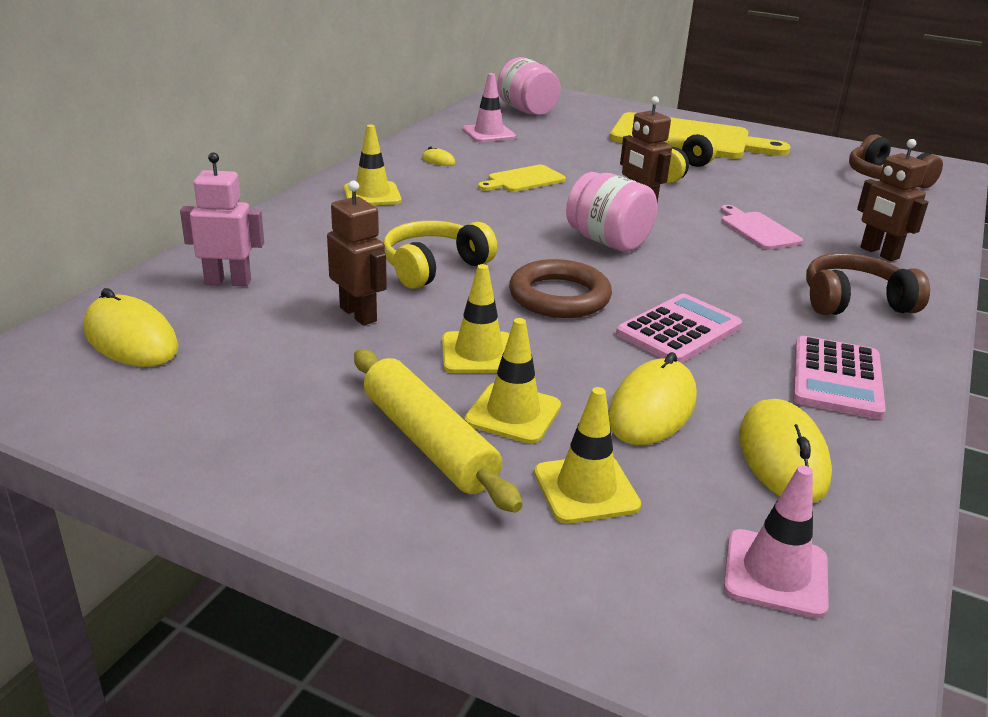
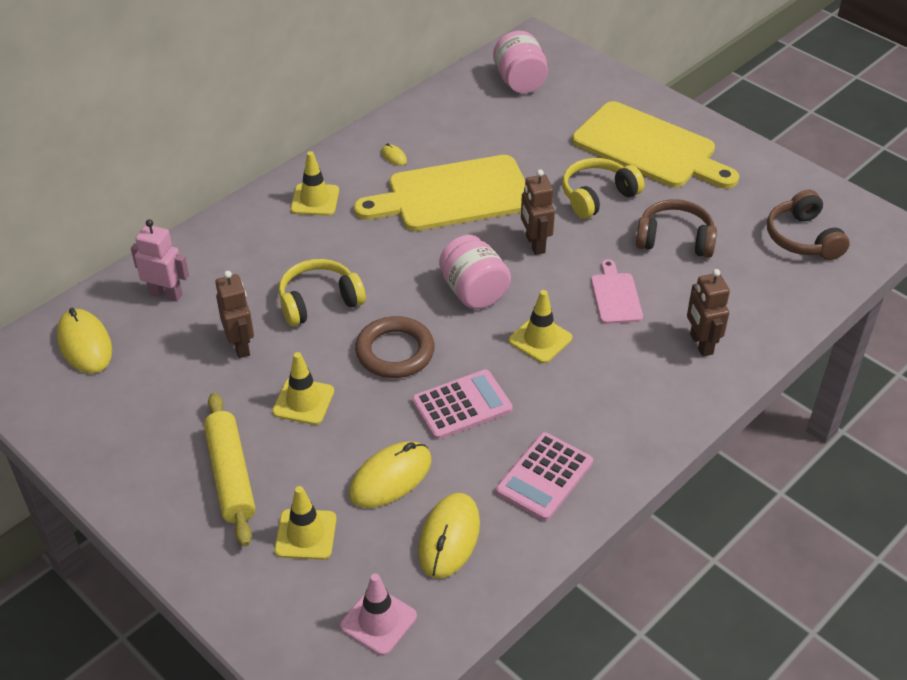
camera: 20 degrees right, 15 degrees up
pink traffic cone [462,73,516,142] -> none
yellow traffic cone [464,318,561,444] -> yellow traffic cone moved to [509,290,572,363]
yellow cutting board [478,165,566,192] -> yellow cutting board [354,155,525,231], size x2.15
brown headphones [806,253,930,315] -> brown headphones moved to [636,199,717,258]

